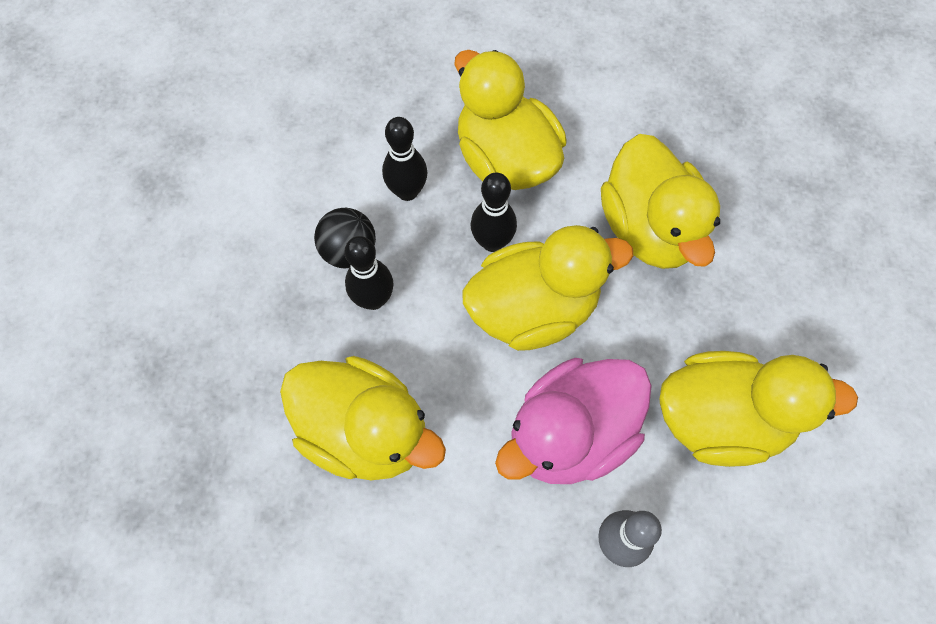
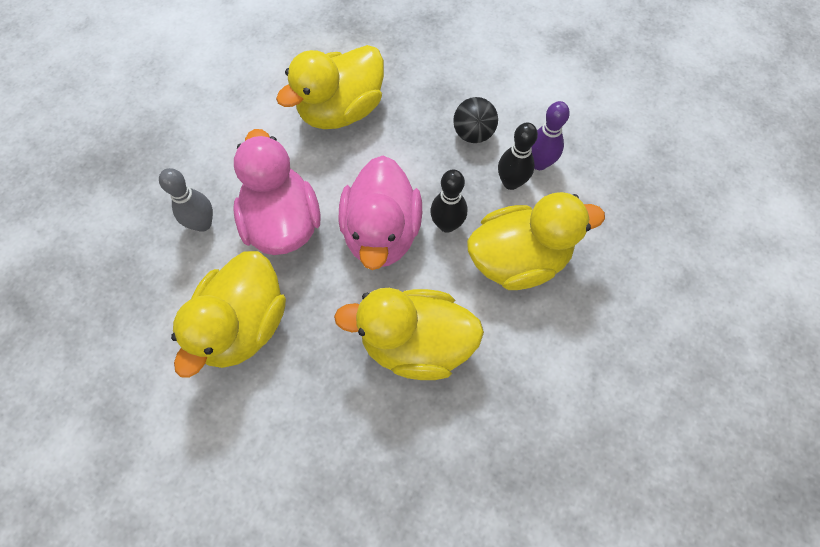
camera: 110 degrees right, 0 degrees up
black bowling pin [345,236,394,310] -> none
yellow duck [462,225,633,351] -> pink duck [339,156,422,270]
none -> purple bowling pin [531,101,570,170]

